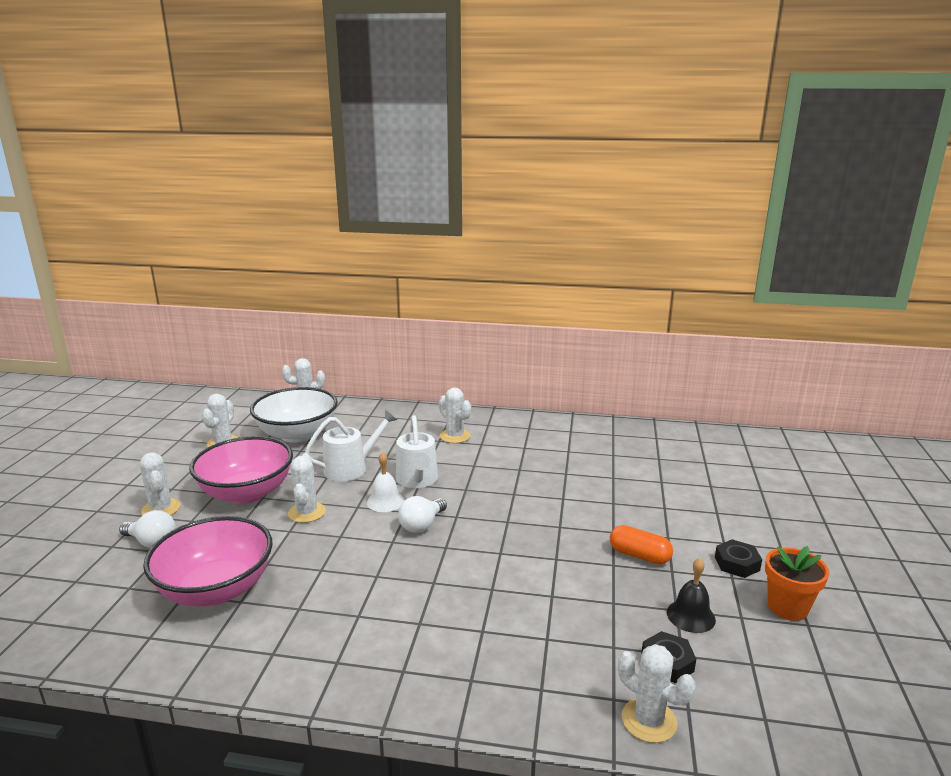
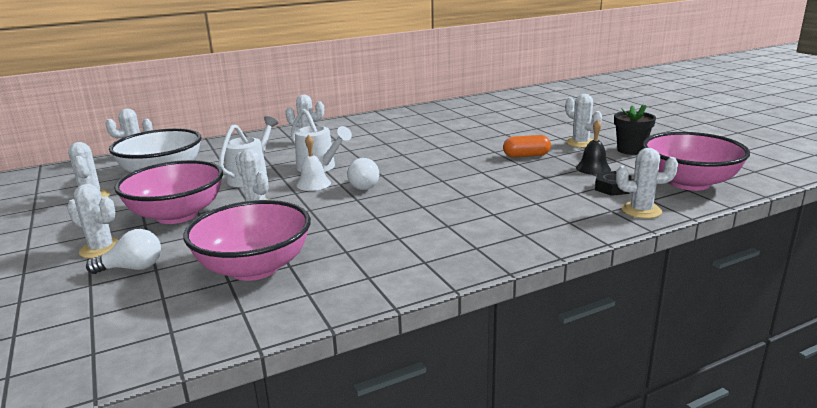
camera: 35 degrees left, 0 degrees up
black nut [715,539,762,578] -> white cactus [566,94,602,148]
orange flower pot [765,546,829,621] -> black flower pot [614,104,656,155]
none -> pink bowl [643,132,750,191]

